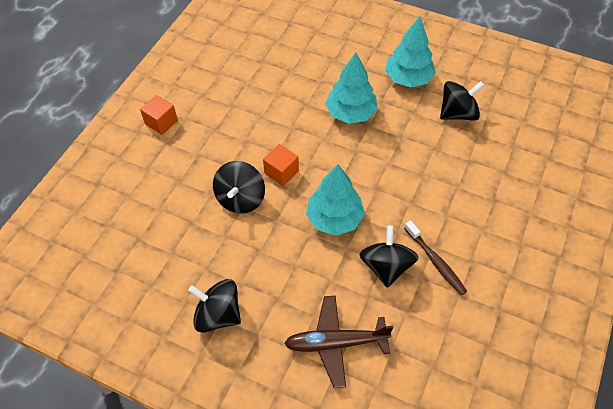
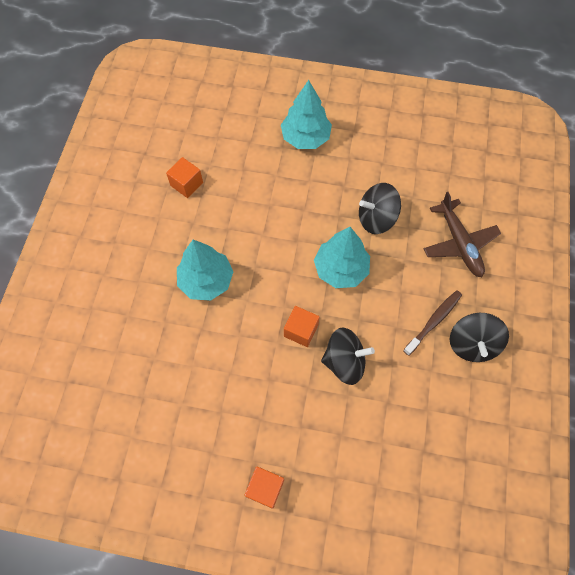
camera: 105 degrees left, 10 degrees up
turquoise tree [385,16,436,87] -> turquoise tree moved to [281,80,332,149]
brown toothbrush [404,220,467,296] -> brown toothbrush moved to [403,291,462,356]
black spinning top [440,81,484,121] -> orange cube [166,157,203,198]

